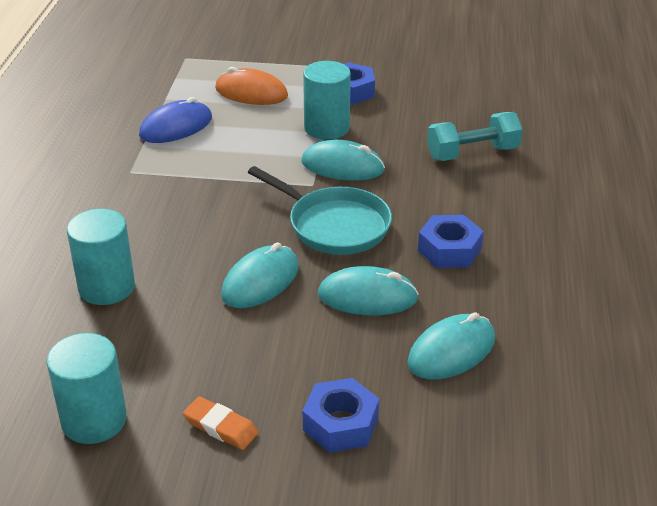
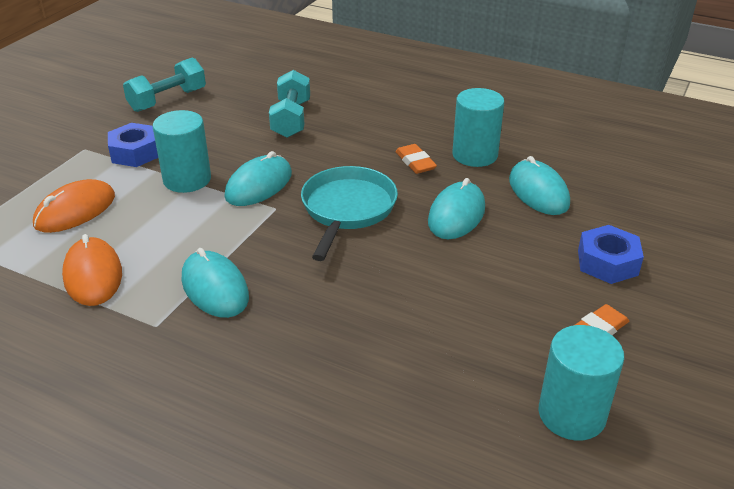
camera: 70 degrees left, 0 degrees up
turquoise cylinder [67,209,135,305] -> turquoise cylinder moved to [452,88,504,167]
blue mouse [139,97,212,143] -> orange mouse [62,234,122,306]
turquoise mouse [221,242,299,308] -> turquoise mouse moved to [182,248,249,318]
turquoise pan [248,166,392,255] -> turquoise pan turned 45 degrees counterclockwise [301,166,398,261]
blue nut [418,215,484,268] -> orange eraser [395,144,437,174]
none -> turquoise dumbbell [123,57,206,112]

